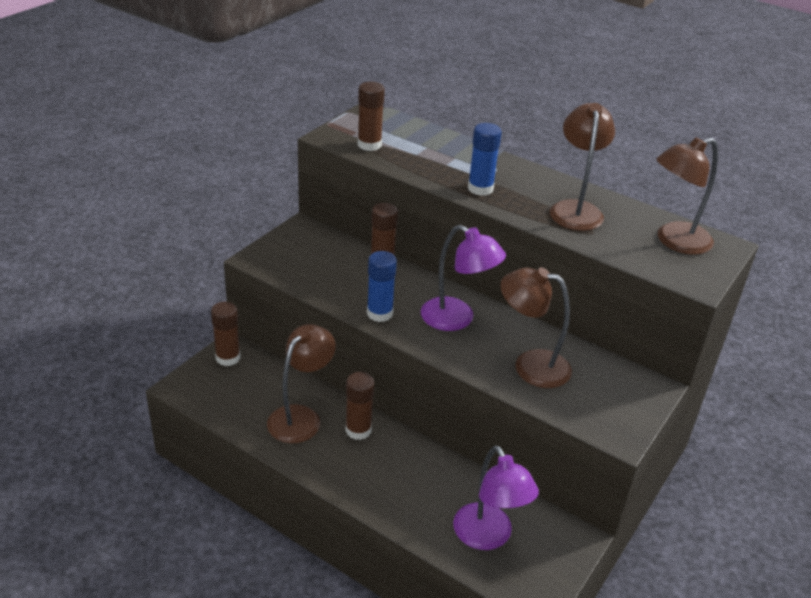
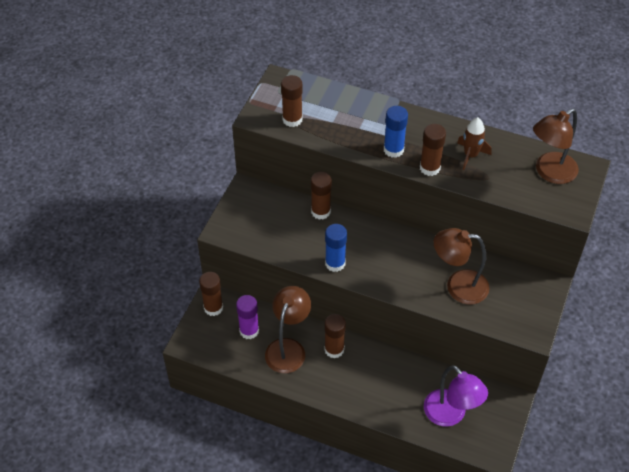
camera: 10 degrees left, 15 degrees up
purple lamp [421,225,506,331] -> none
brown lamp [550,103,615,231] -> brown rocket [457,117,492,170]
none -> purple glue stick [236,295,259,339]
none -> brown glue stick [420,124,446,176]

